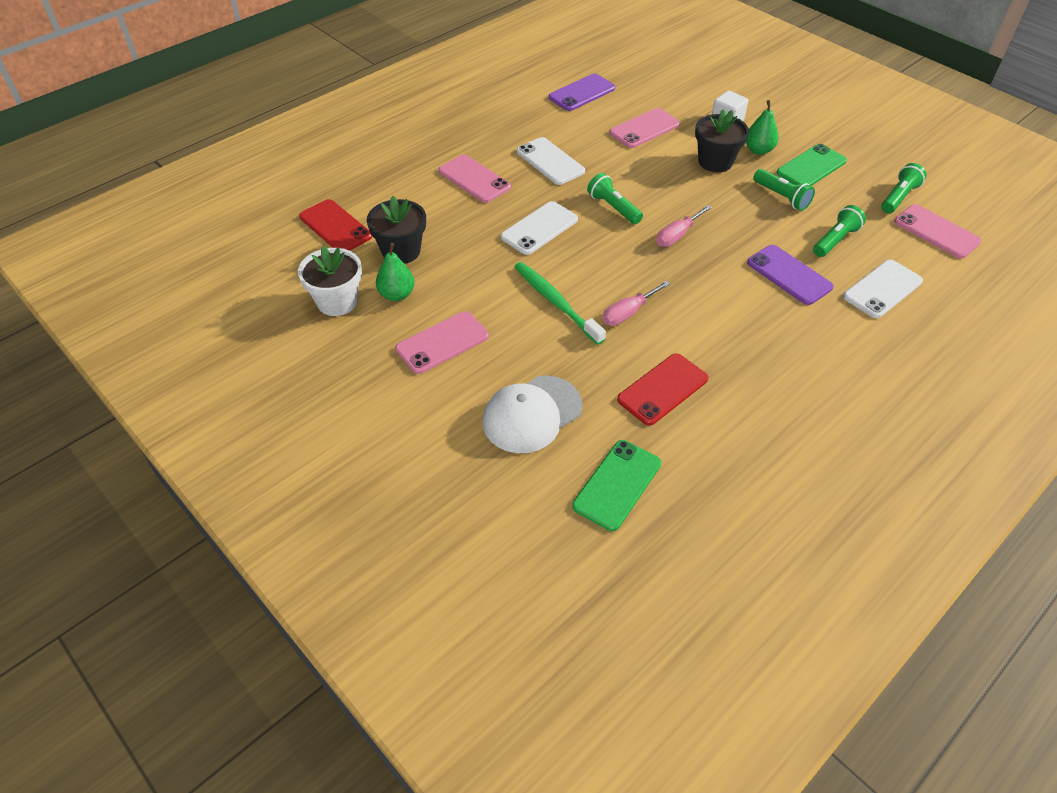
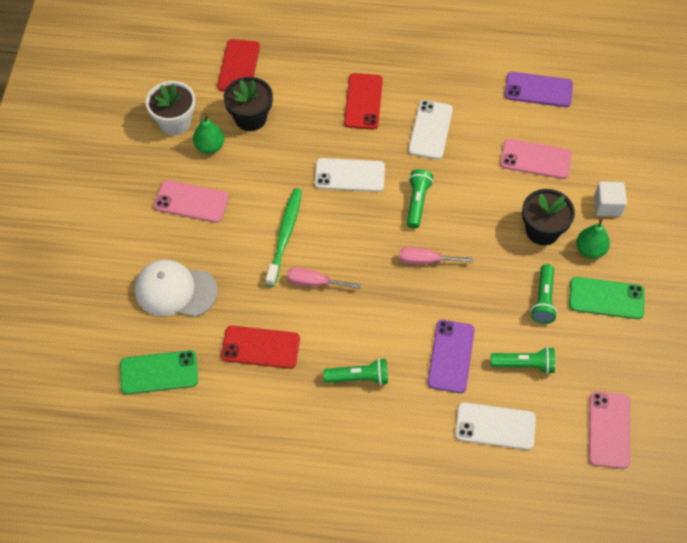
camera: 50 degrees right, 10 degrees up
pink phone [439,155,511,203] -> red phone [344,73,383,130]
green flashlight [881,163,927,213] -> green flashlight moved to [324,358,388,385]

